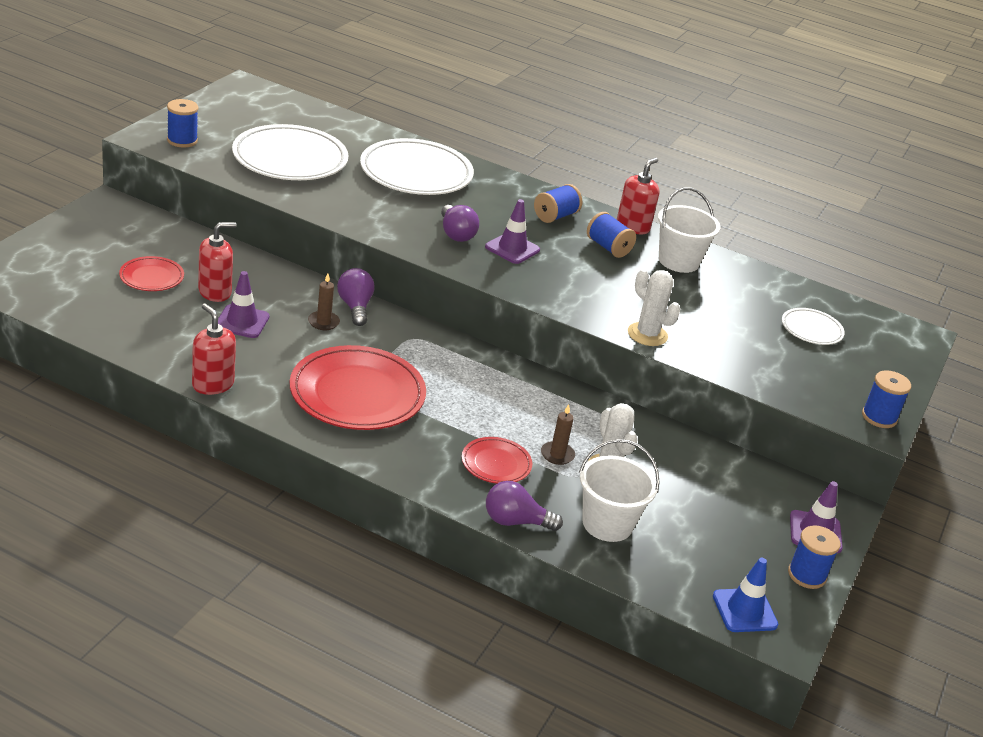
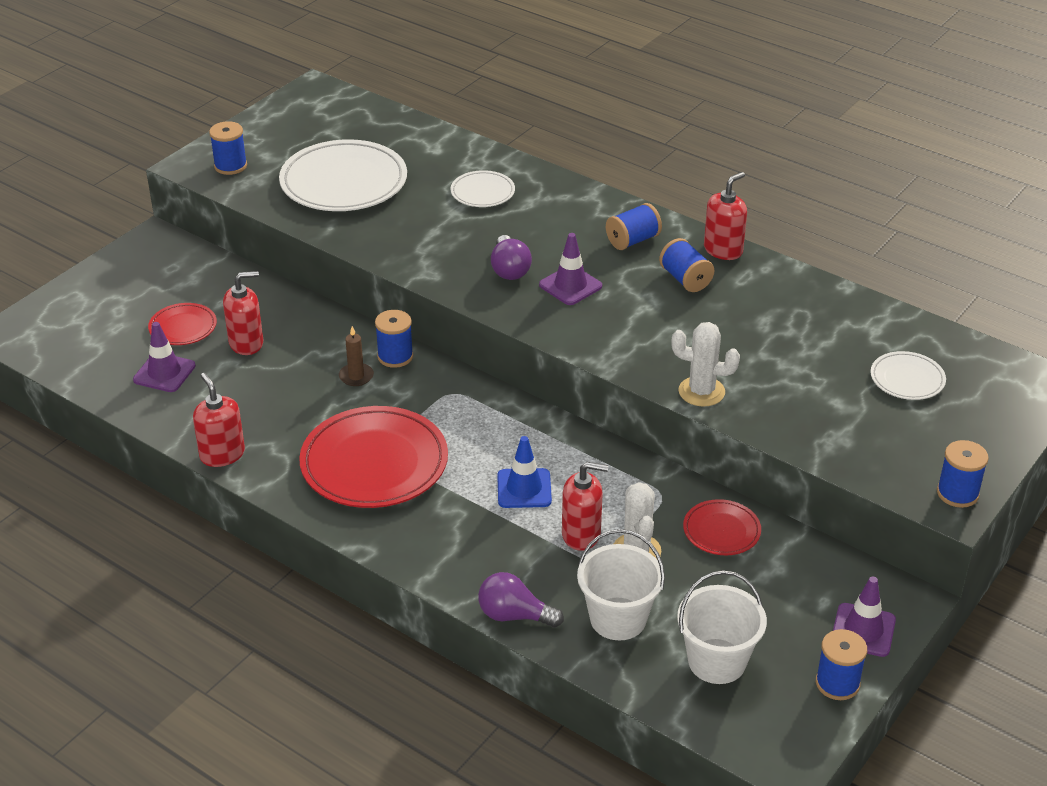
camera: 15 degrees right, 5 degrees up
purple traffic cone [218,271,270,338] -> purple traffic cone moved to [133,322,196,392]
purple light bulb [337,268,375,326] -> blue spool [375,310,413,368]
white plate [360,138,474,195] -> white plate [451,170,515,207], size x0.50
red plate [462,437,532,484] -> red plate moved to [683,499,761,555]
brown candle [541,404,575,465] -> red soap dispenser [562,462,608,551]
white cactus [628,269,681,346] -> white cactus turned 45 degrees counterclockwise [671,322,740,407]
white bucket [658,188,720,273] -> white bucket moved to [677,570,767,684]
blue traffic cone [713,558,778,632] -> blue traffic cone moved to [497,436,552,508]

